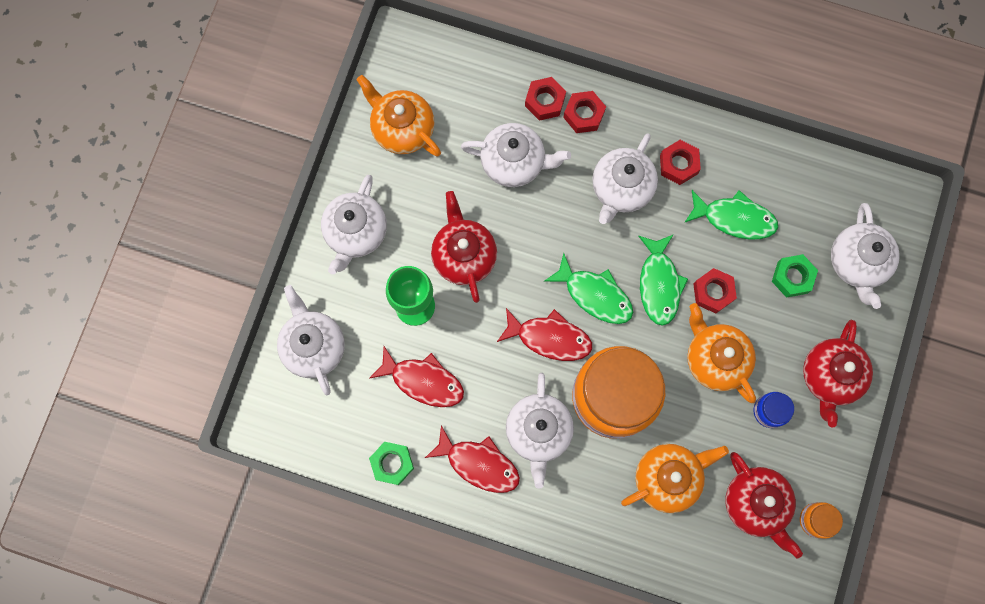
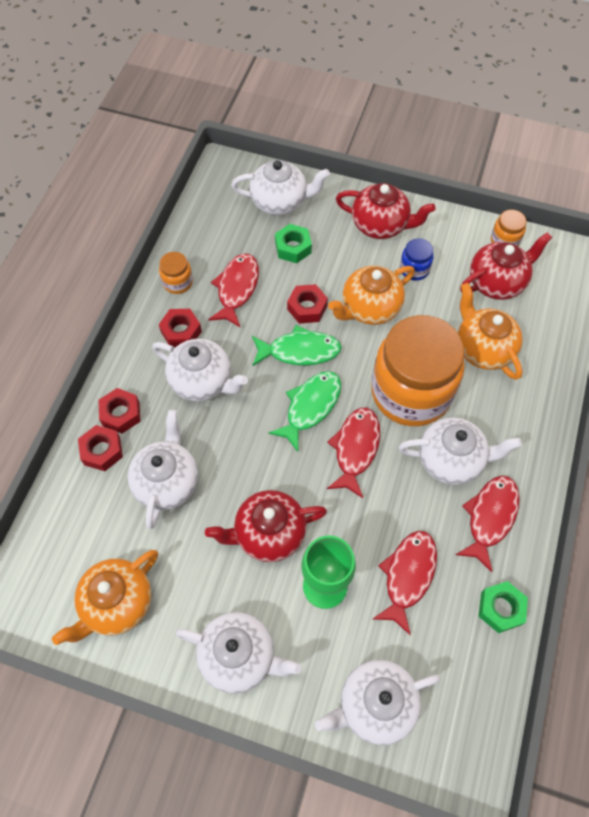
camera: 90 degrees left, 15 degrees down
green fish [684,190,778,239] -> red fish [208,254,259,328]
none -> orange jar [159,252,193,294]

